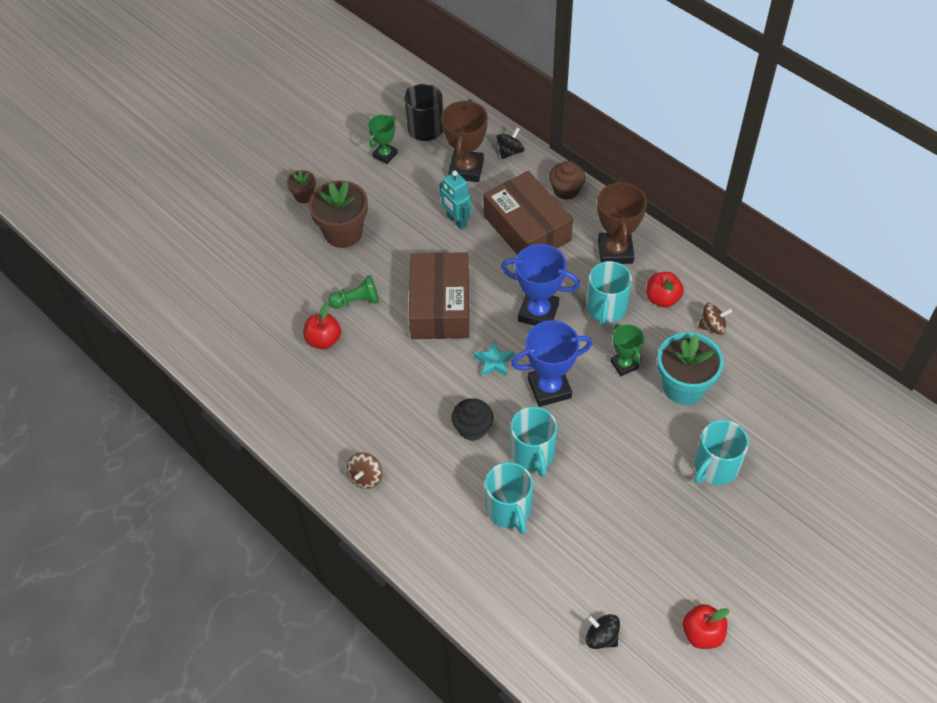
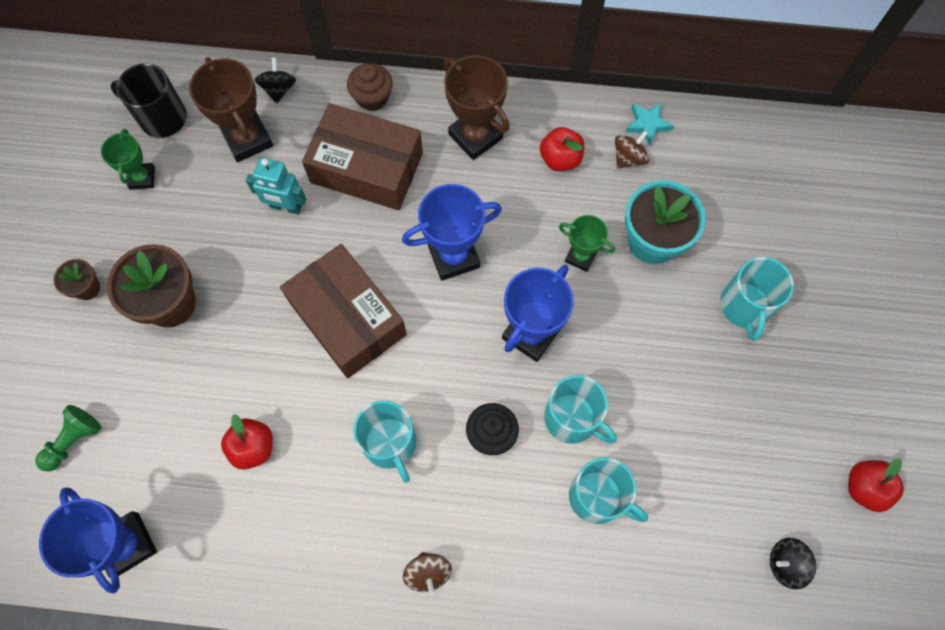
camera: 40 degrees left, 15 degrees up
green pawn [328,275,379,309] -> green pawn moved to [36,405,101,472]
turquoise star [473,340,515,376] -> turquoise star moved to [625,102,674,146]
turquoise mug [586,261,632,326] -> turquoise mug moved to [353,400,416,483]
none -> blue trophy [39,488,157,593]

